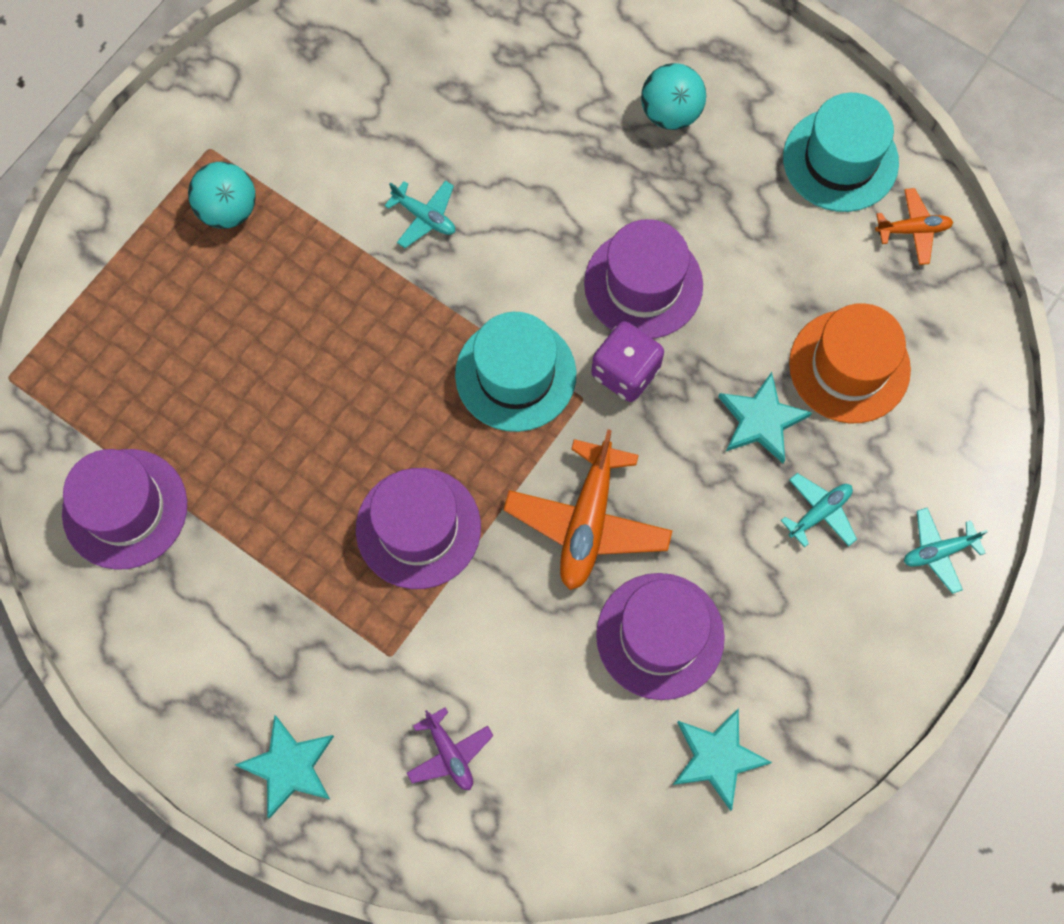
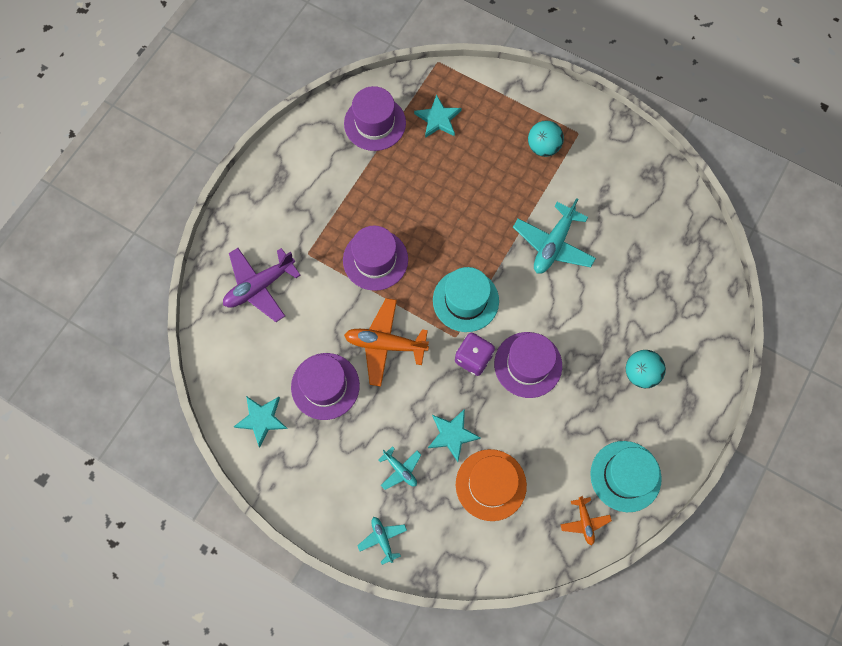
camera: 85 degrees right, 0 degrees up
turquoise star [235,715,334,819] -> turquoise star moved to [414,94,462,138]
turquoise plane [384,180,455,248] -> turquoise plane [513,198,596,274], size x1.88
purple plane [407,707,494,790] -> purple plane [223,248,300,322], size x1.88

